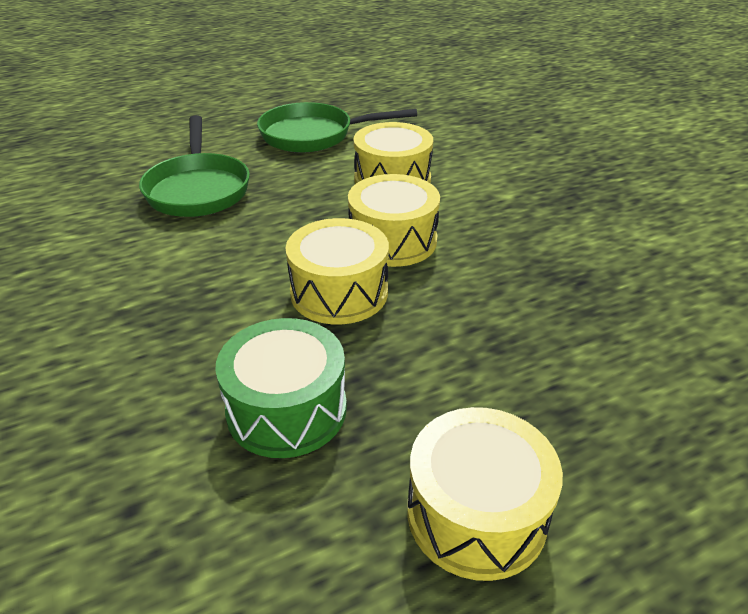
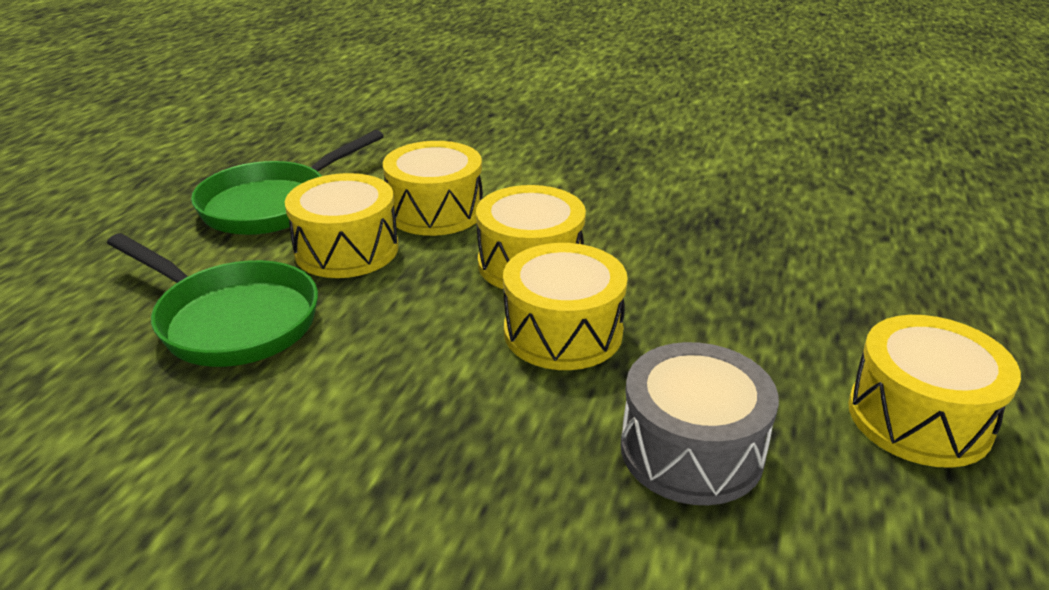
camera: 45 degrees left, 5 degrees down
green drum [215,318,347,458] -> grey drum [621,342,779,505]
none -> yellow drum [285,173,399,278]

